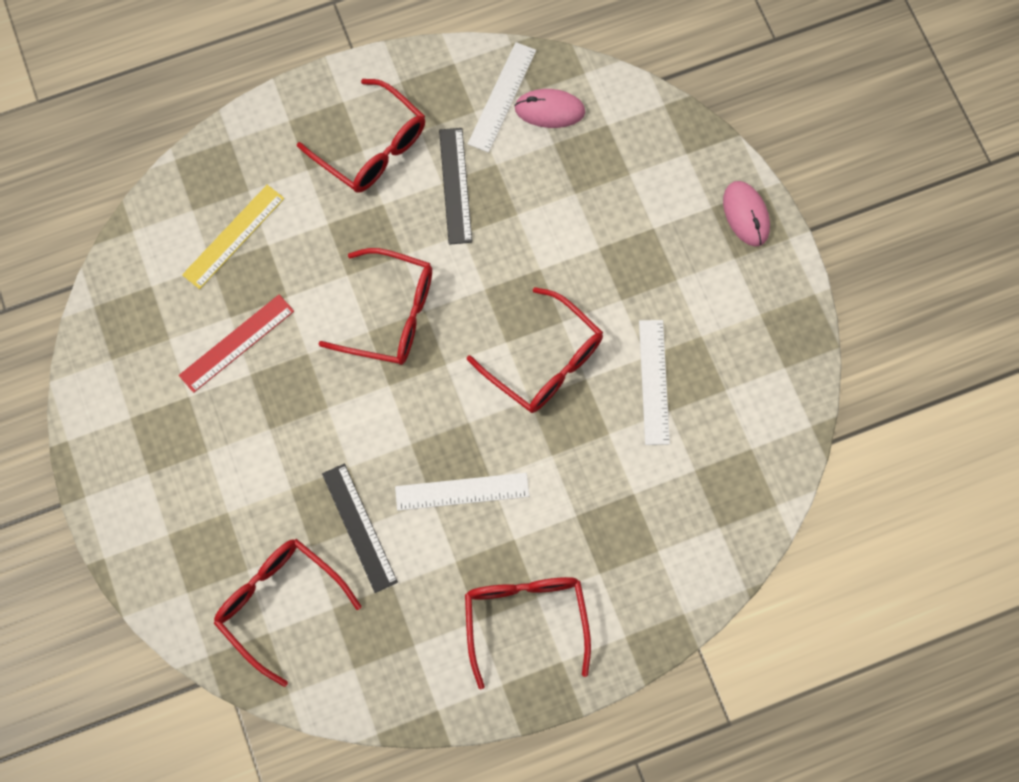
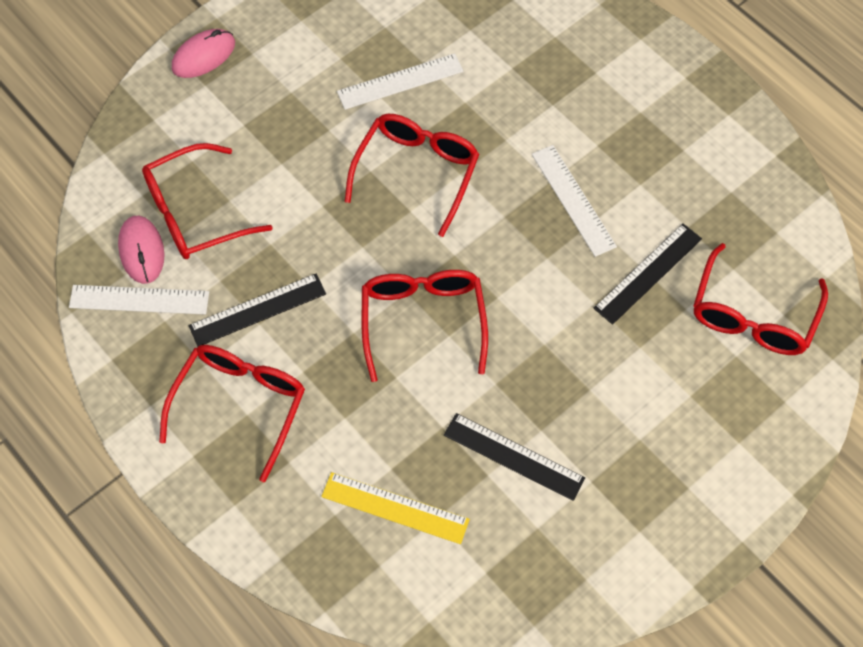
camera: 110 degrees left, 10 degrees down
red ruler [179,295,294,393] -> black ruler [444,413,585,501]
red glasses [465,577,591,690] -> red glasses moved to [142,143,273,259]

